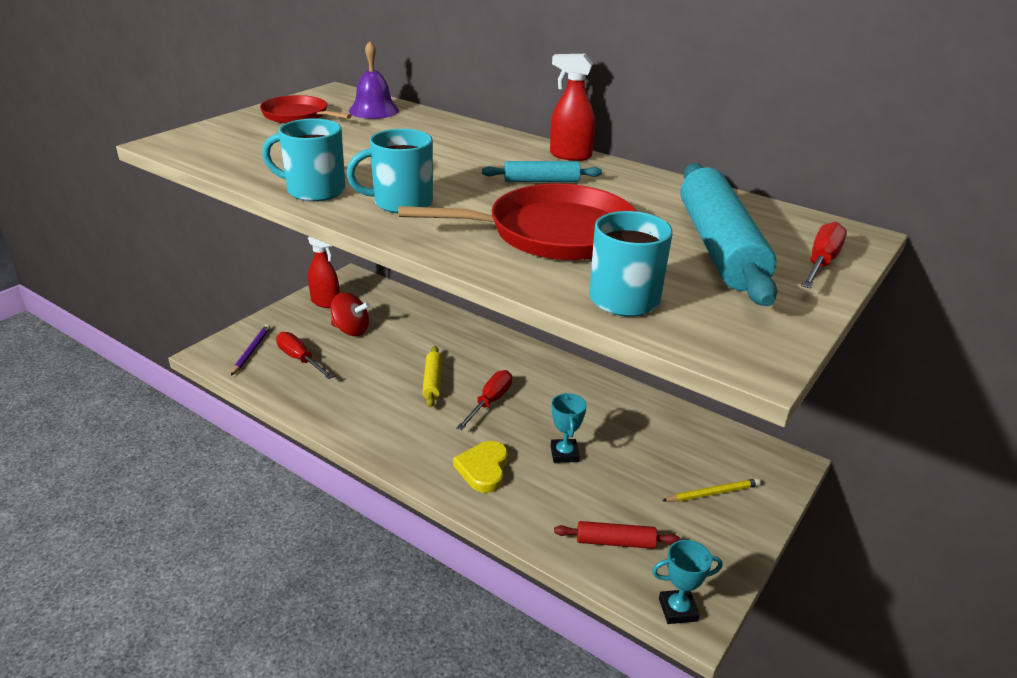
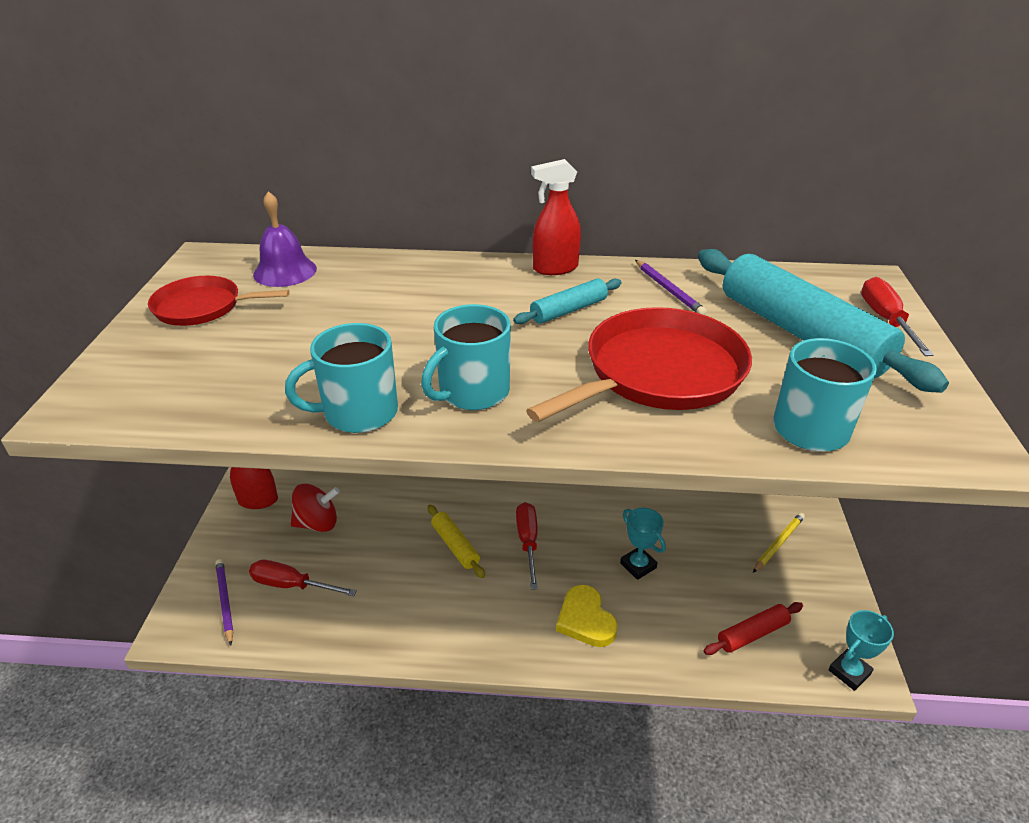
camera: 30 degrees left, 5 degrees up
none -> purple pencil [635,260,707,315]

